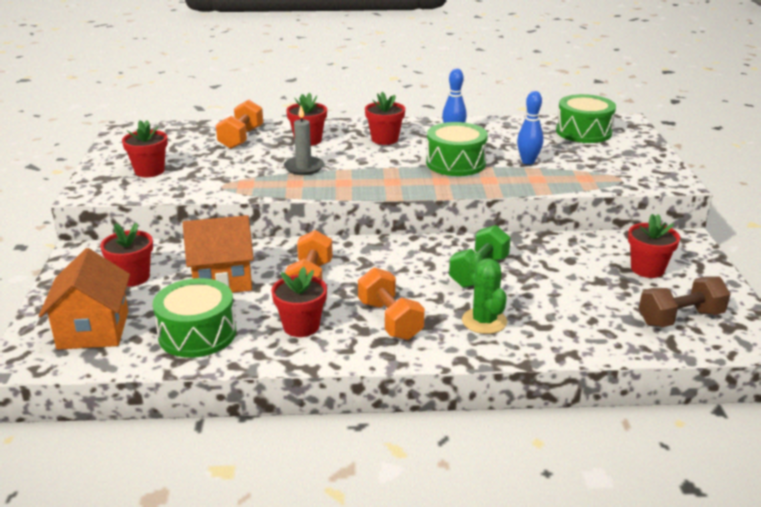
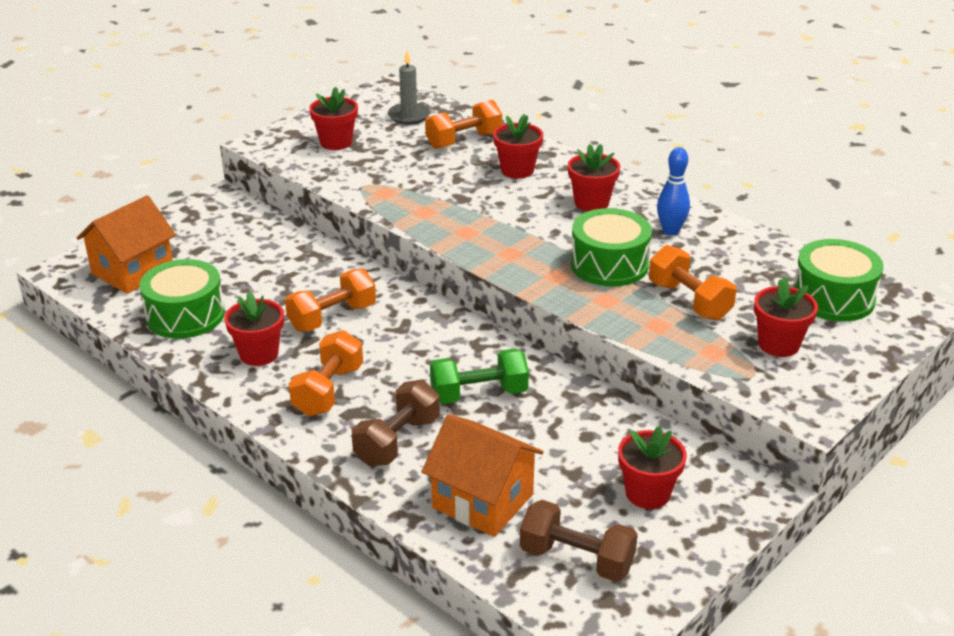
camera: 45 degrees right, 5 degrees up
red flower pot [100,223,153,287] -> red flower pot moved to [754,277,818,357]
orange house [183,215,254,293] -> orange house moved to [421,414,544,537]
grey candle [284,106,324,175] -> grey candle moved to [388,51,430,124]
green cactus [462,253,507,334] -> brown dumbbell [352,380,440,466]
blue bowling pin [517,91,543,165] -> orange dumbbell [649,245,736,321]

